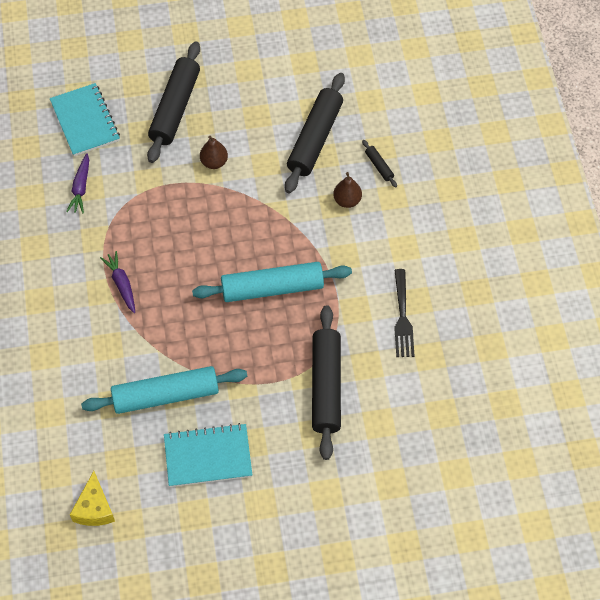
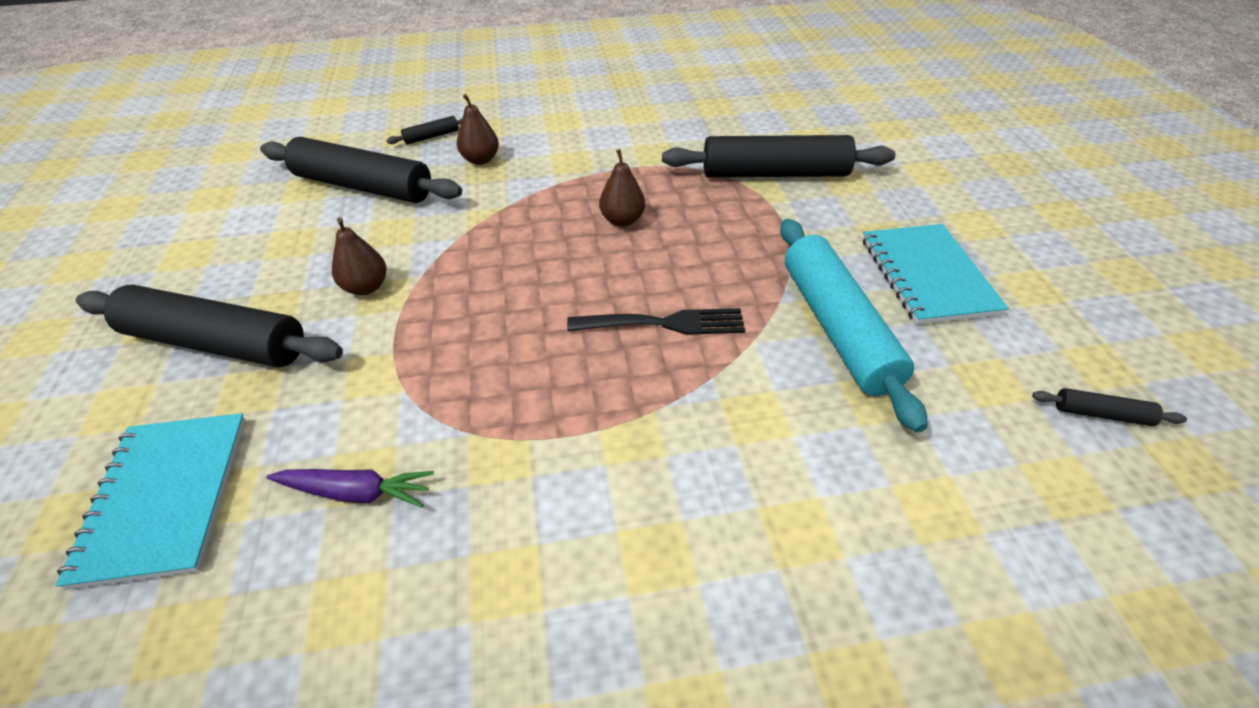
camera: 90 degrees left, 15 degrees down
turquoise notebook [50,83,120,156] -> turquoise notebook turned 75 degrees counterclockwise [55,413,246,590]
yellow cheese [70,471,115,526] -> black rolling pin [1032,388,1187,426]
purple carrot [100,251,135,313] -> none
turquoise rolling pin [192,262,352,302] -> brown pear [599,149,645,227]
black fork [394,269,415,357] -> black fork moved to [567,308,745,335]

